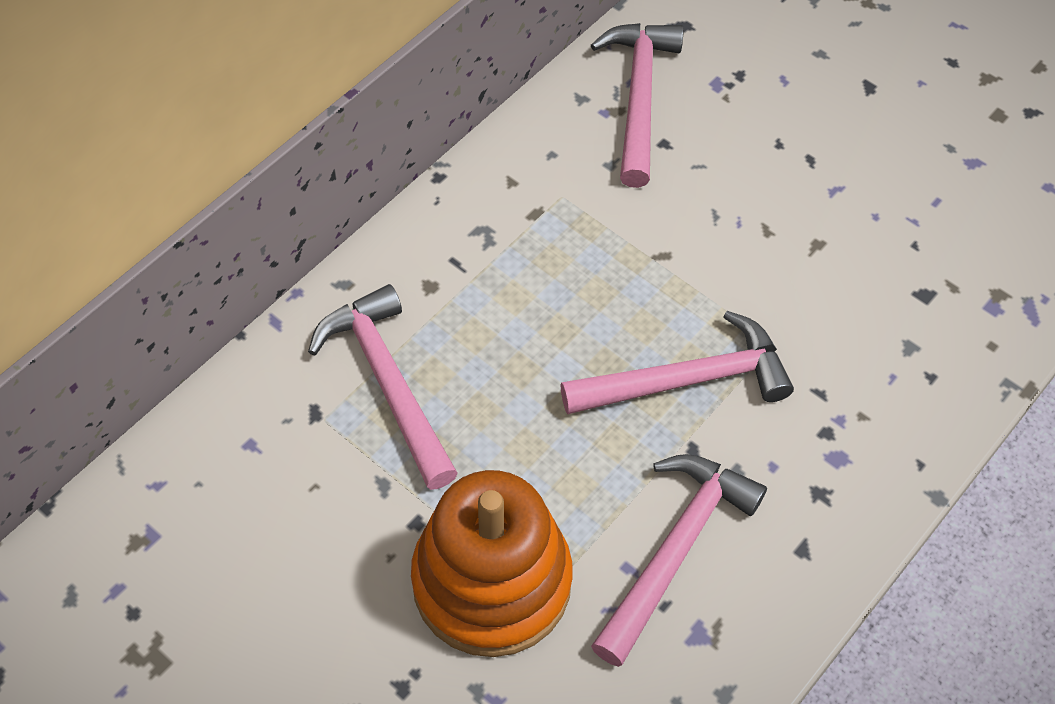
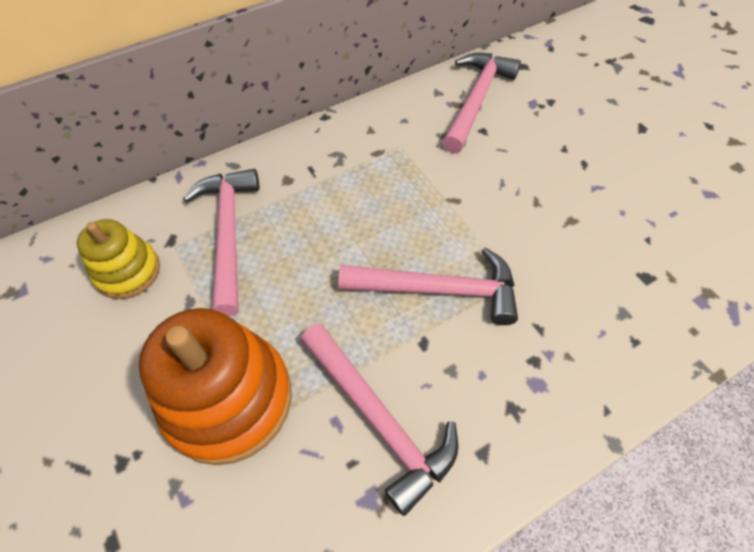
camera: 20 degrees right, 0 degrees up
pink hammer [591,454,767,667] -> pink hammer turned 90 degrees clockwise [300,323,458,516]
none -> yellow stacking toy [77,219,160,299]

